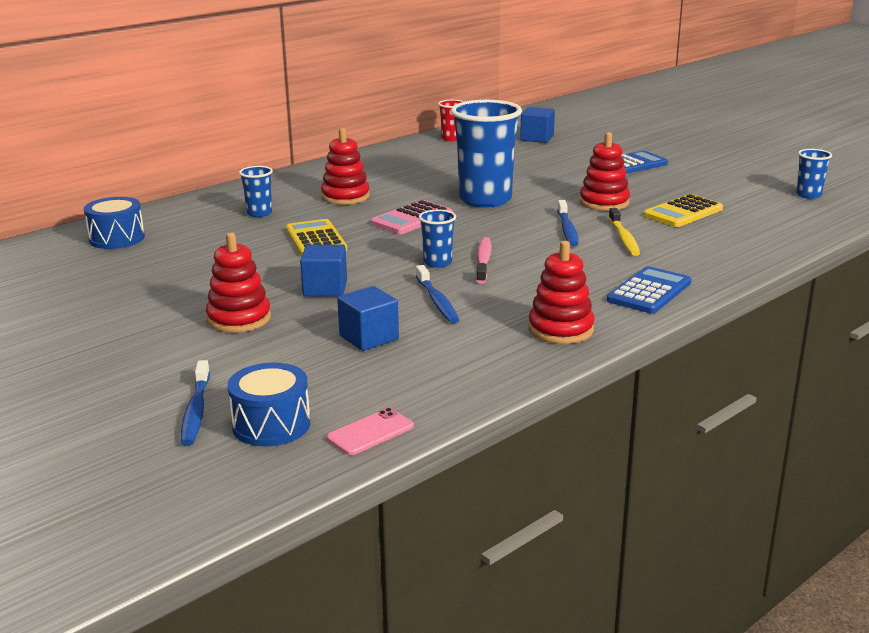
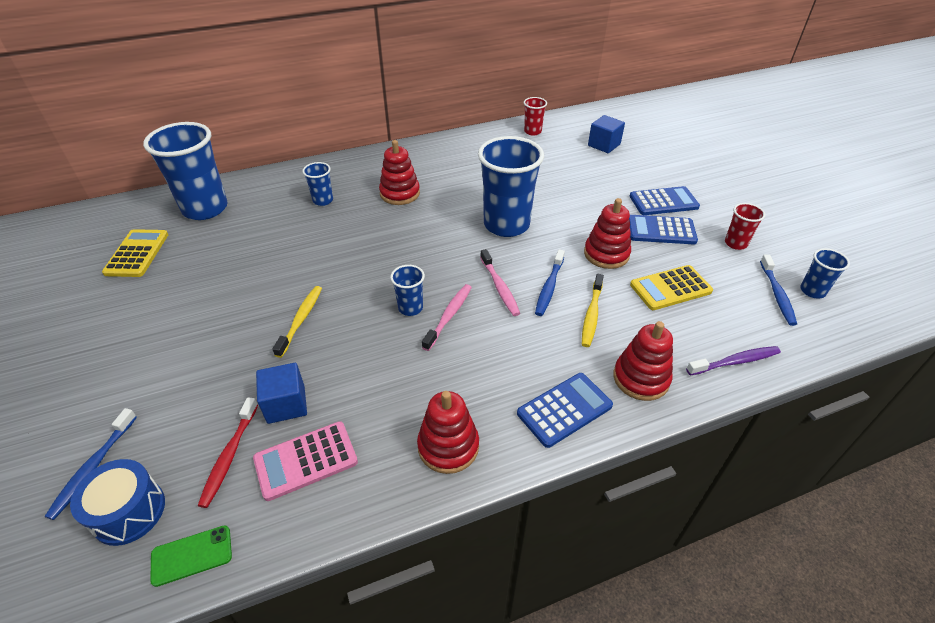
camera: 20 degrees right, 20 degrees up
blue drum [84,197,145,249] -> blue cup [143,122,228,220]
red stacking toy [206,232,271,333] -> red stacking toy moved to [613,321,673,401]
yellow calculator [286,219,347,256] -> yellow calculator moved to [102,229,168,277]
blue cube [300,245,347,297] -> yellow toothbrush [273,286,322,358]
pink phone [327,408,414,455] -> green phone [150,525,232,587]
pink calculator [371,200,453,234] -> pink calculator moved to [253,421,358,501]
blue toothbrush [416,265,459,323] -> blue toothbrush moved to [760,255,797,326]
none -> red toothbrush [198,397,258,508]
none -> pink toothbrush [480,249,520,316]
none -> blue calculator [629,215,698,244]
none -> purple toothbrush [686,346,781,375]
none -> red cup [725,203,766,250]

